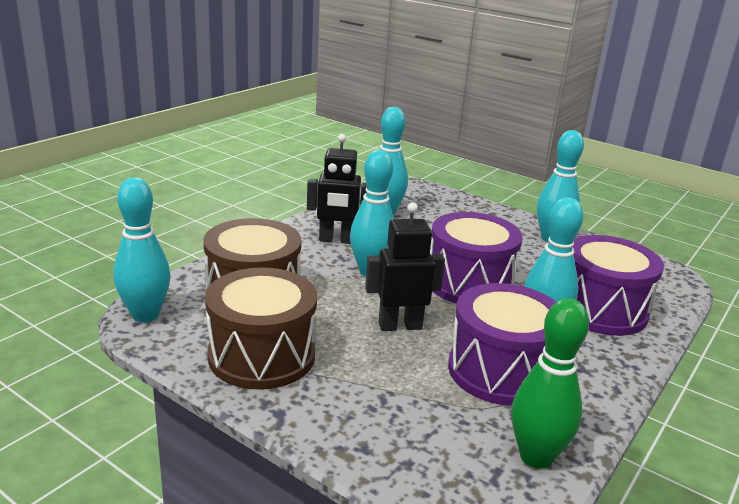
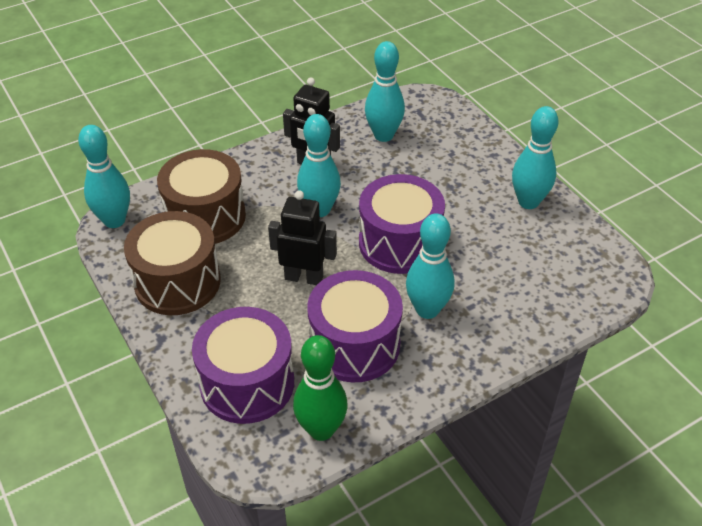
camera: 25 degrees right, 20 degrees up
purple drum [573,235,664,336] -> purple drum moved to [192,307,294,424]

